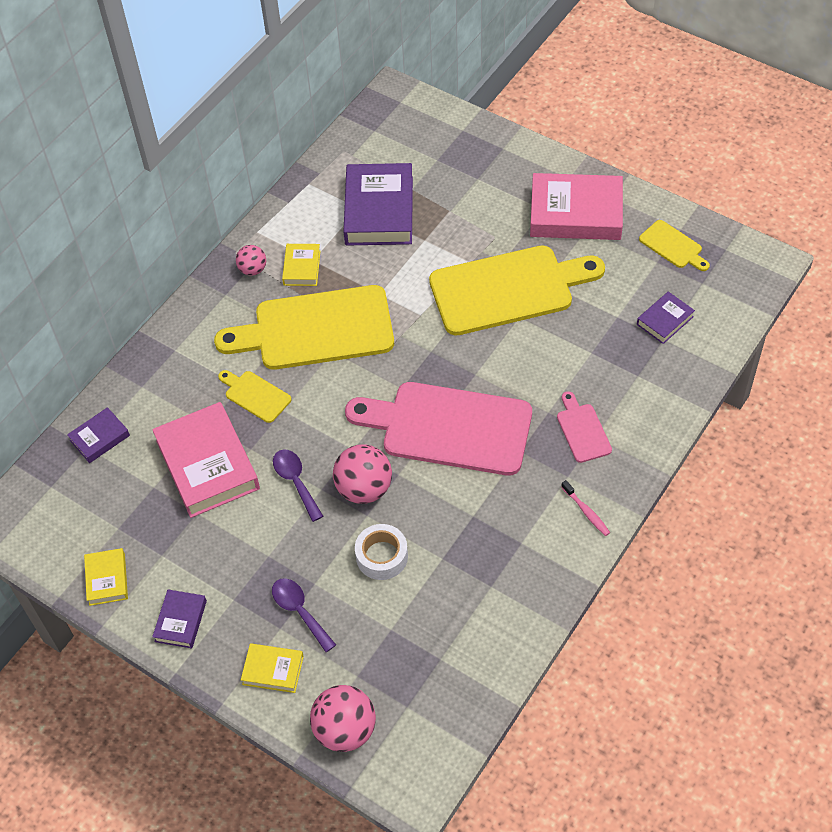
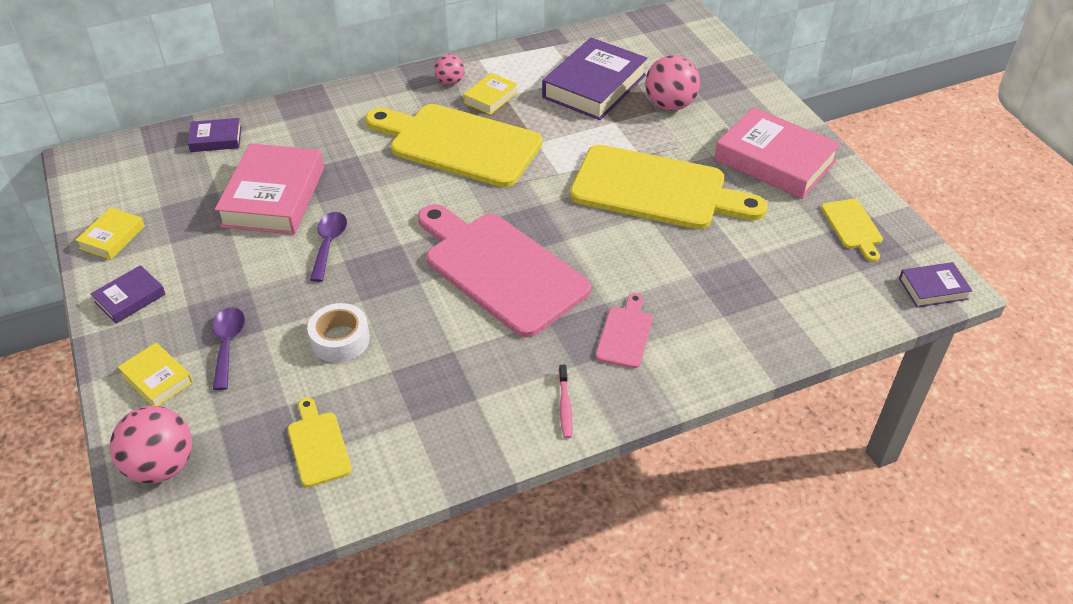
camera: 30 degrees right, 10 degrees down
yellow cutting board [218,370,291,423] -> yellow cutting board moved to [288,398,352,487]
pink ball [333,444,392,504] -> pink ball moved to [645,55,700,111]
purple book [637,292,695,344] -> purple book moved to [899,262,973,308]

